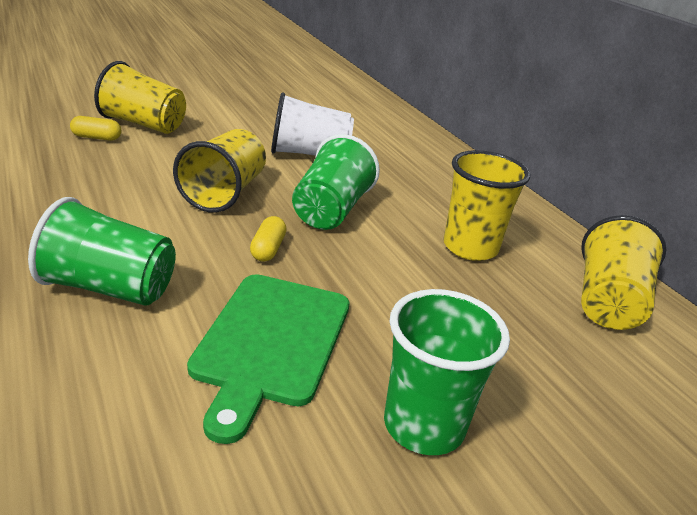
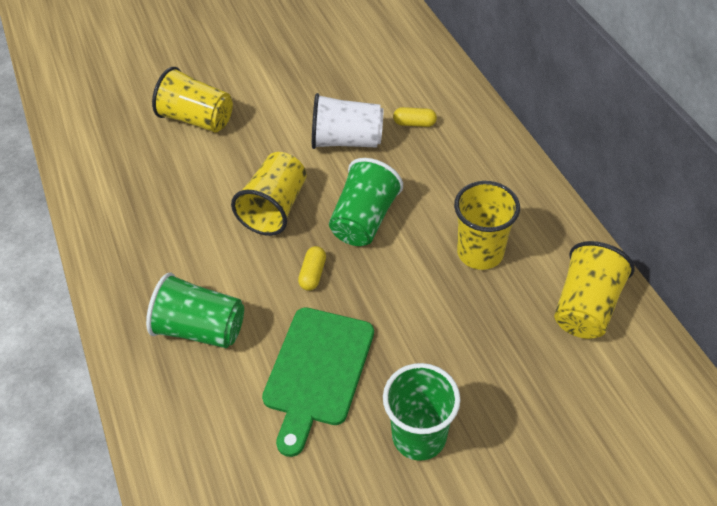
camera: 10 degrees right, 20 degrees up
yellow capsule [70,116,122,141] -> yellow capsule moved to [393,107,437,127]

